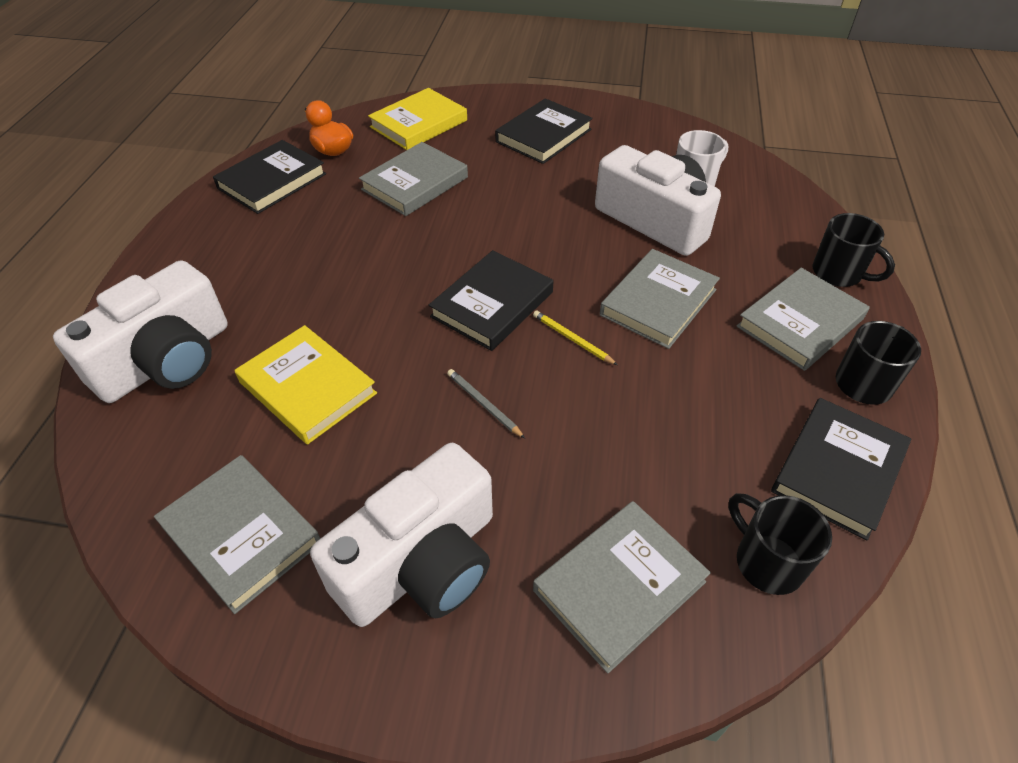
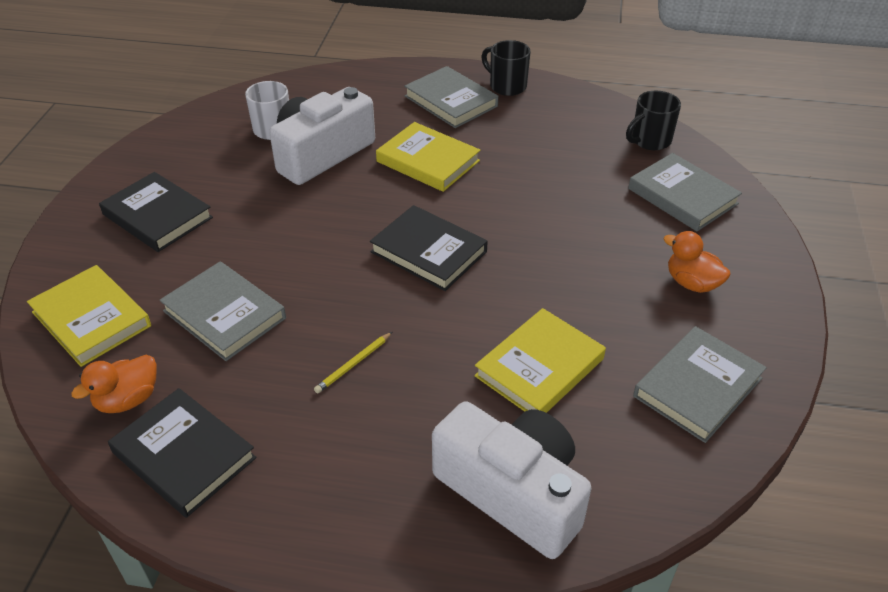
camera: 90 degrees left, 5 degrees down
white camera [310,443,493,627] -> orange duck [664,231,731,293]
grey pencil [447,369,525,438] -> none
yellow pencil [533,311,618,365] -> yellow pencil moved to [314,332,392,393]
grey book [600,249,720,349] -> yellow book [376,122,480,192]
black book [771,398,911,540] -> none
black mug [812,213,895,287] -> none

